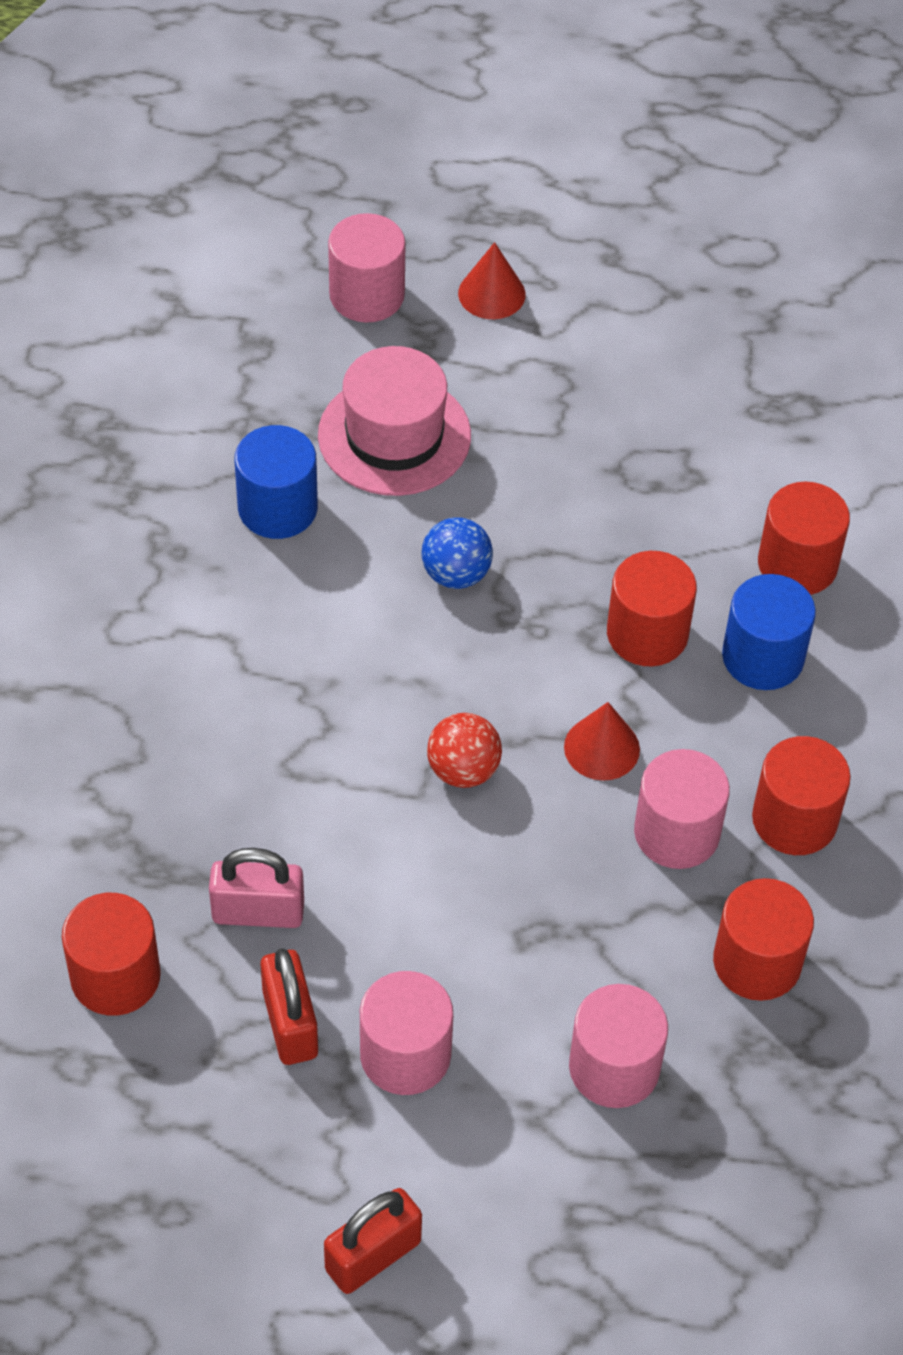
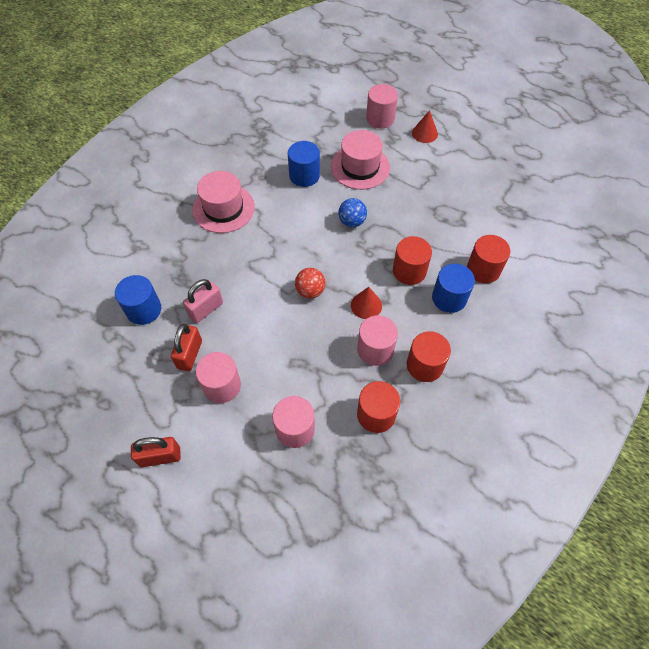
camera: 30 degrees right, 5 degrees up
red cylinder [62,893,161,1016] -> blue cylinder [115,275,161,325]
pink padlock [209,848,304,928] -> pink padlock turned 75 degrees counterclockwise [183,279,223,323]
none -> pink hat [192,171,255,233]

